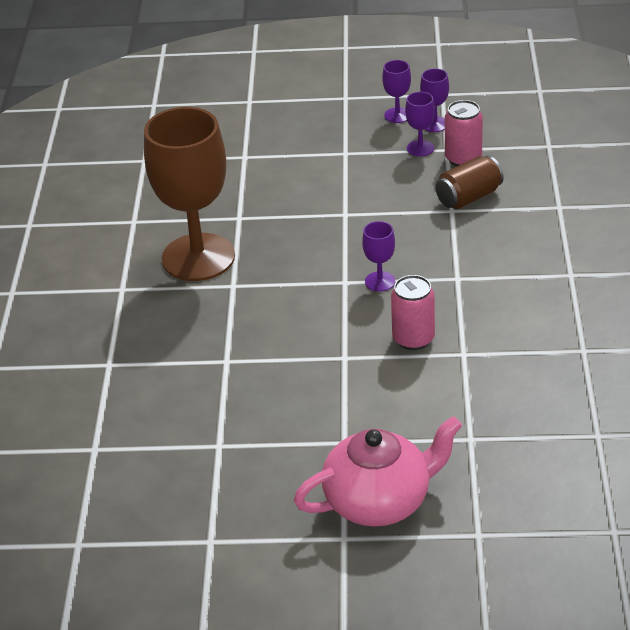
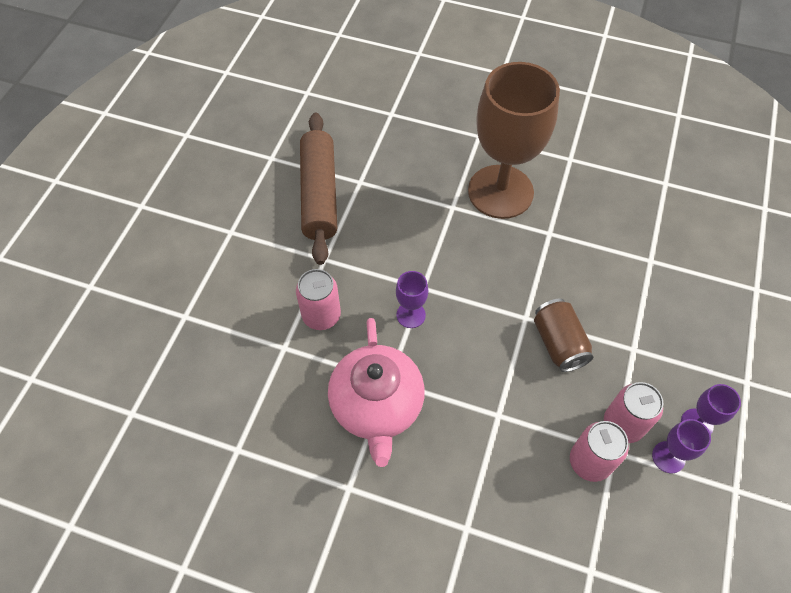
camera: 105 degrees right, 20 degrees up
pink teapot [294,416,462,527] -> pink teapot moved to [328,318,425,467]
purple goblet [405,92,435,156] -> pink can [604,382,663,443]
brown can [435,155,504,209] -> brown can moved to [534,299,594,372]
none -> brown rolling pin [300,113,337,265]

